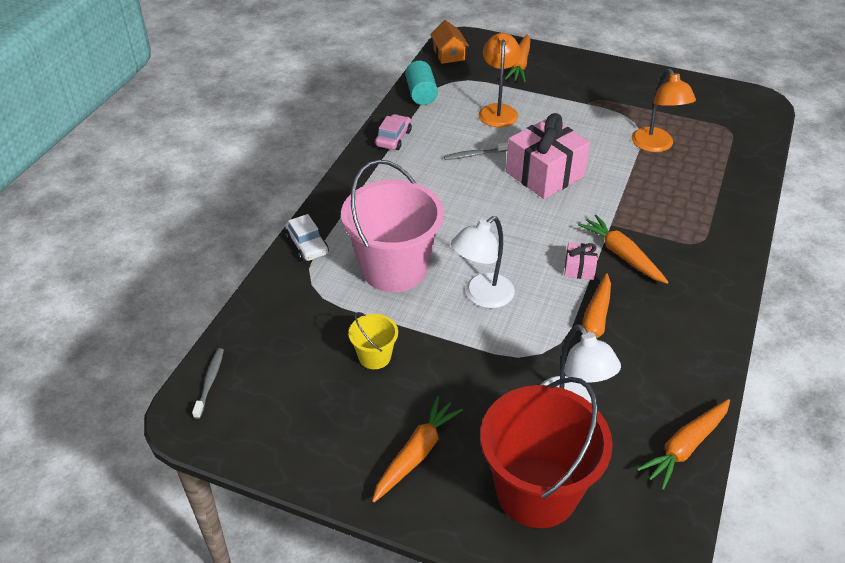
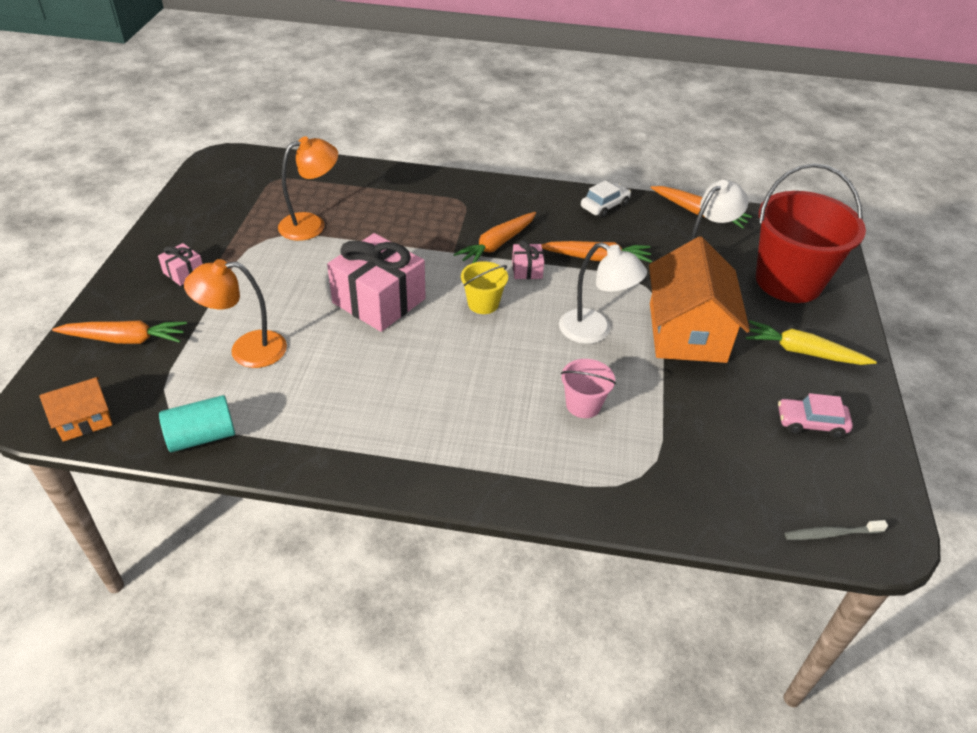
camera: 105 degrees left, 0 degrees up
white car [285,214,329,261] -> white car moved to [581,180,631,218]
pink bucket [341,160,444,292] -> pink bucket [561,359,616,418], size x0.45
yellow bucket [349,312,398,369] -> yellow bucket moved to [461,261,508,314]
orange carrot [372,396,463,503] -> yellow carrot [746,320,877,365]
pink car [375,114,412,150] -> pink car moved to [778,393,853,438]
grey toothbrush [444,142,508,160] -> none
none -> pink gift [158,243,203,286]
none -> orange house [649,236,750,363]

